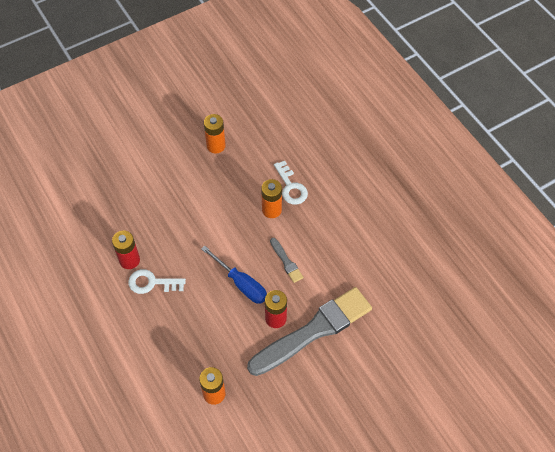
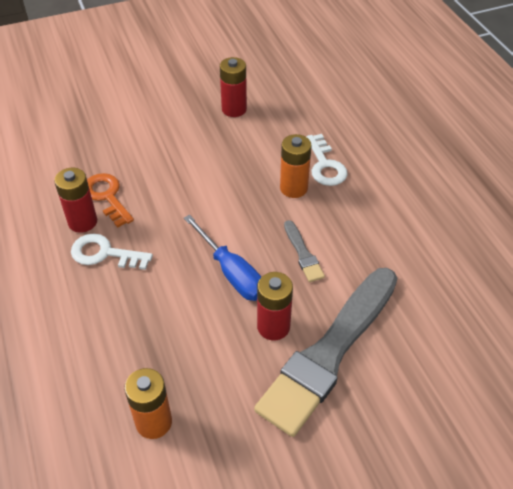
camera: 10 degrees right, 10 degrees down
orange battery [204,114,226,154] -> red battery [220,57,247,117]
grey brush [247,287,372,376] -> grey brush turned 150 degrees clockwise [254,268,398,437]
none -> orange key [87,173,134,228]

